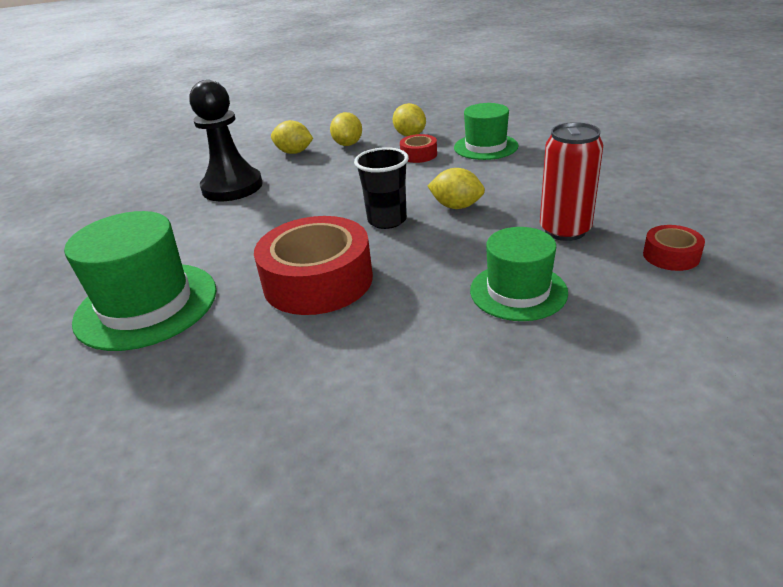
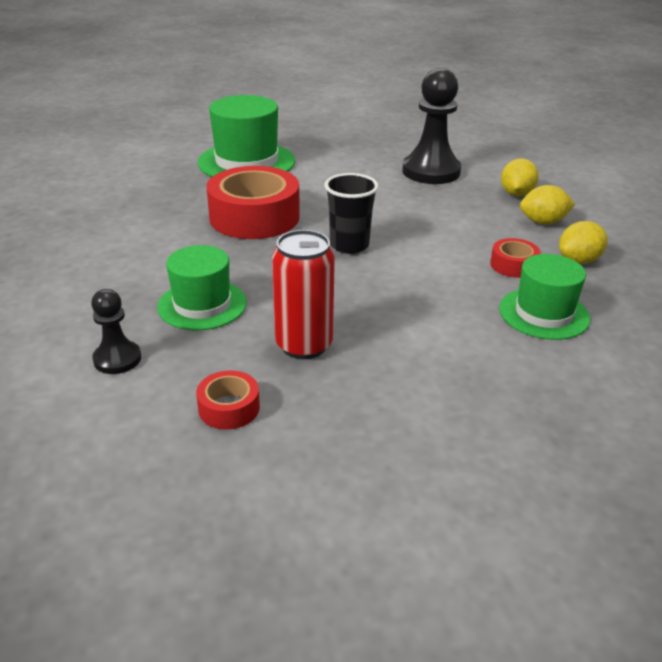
camera: 85 degrees right, 0 degrees up
yellow lemon [428,168,485,209] -> none
none -> black pawn [91,289,141,374]

